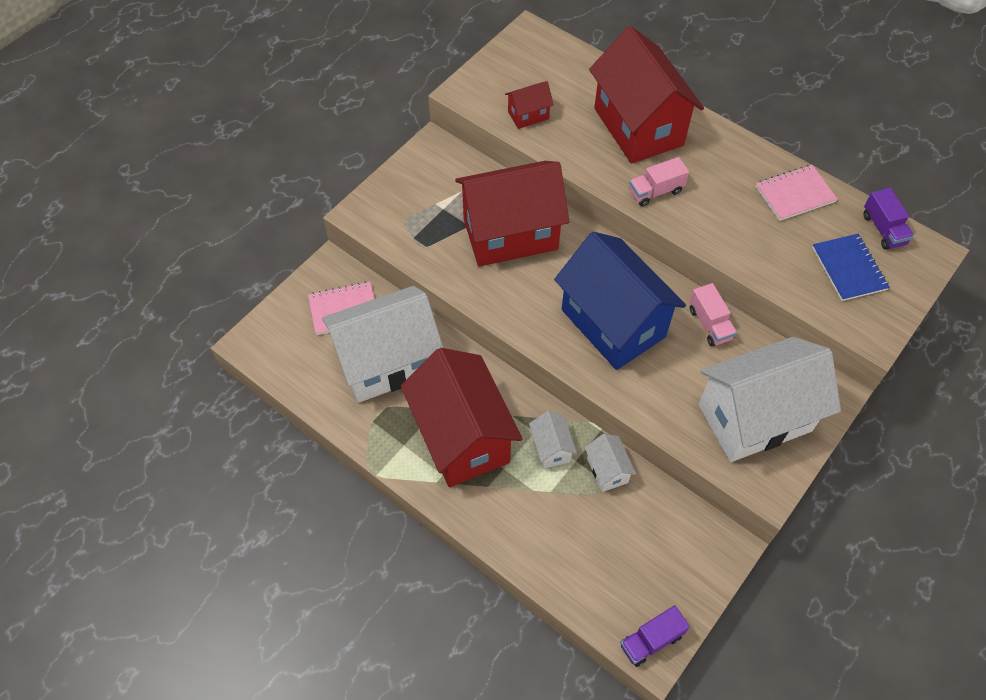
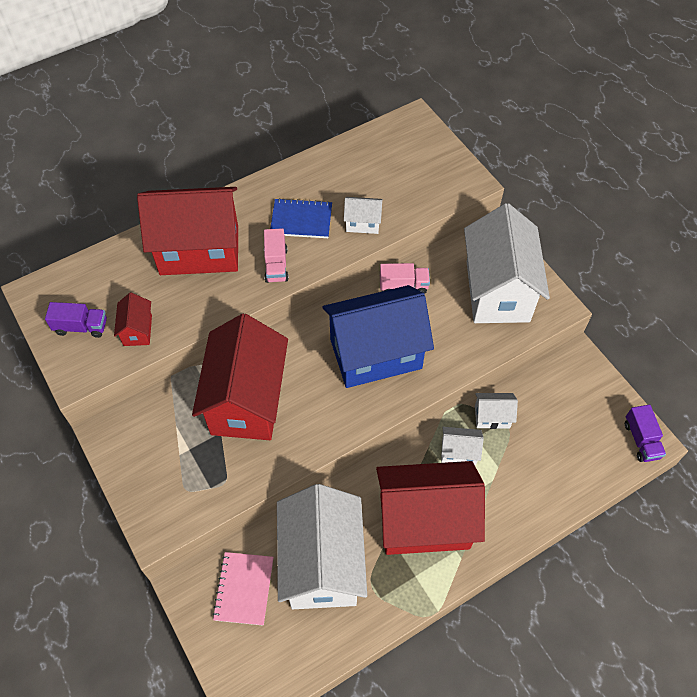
camera: 70 degrees left, 0 degrees up
pink notebook [756,165,838,221] -> none
blue notebook [812,234,890,301] -> blue notebook moved to [270,198,332,238]
purple truck [863,188,914,250] -> purple truck moved to [45,302,107,338]
none -> white house [344,197,383,234]

